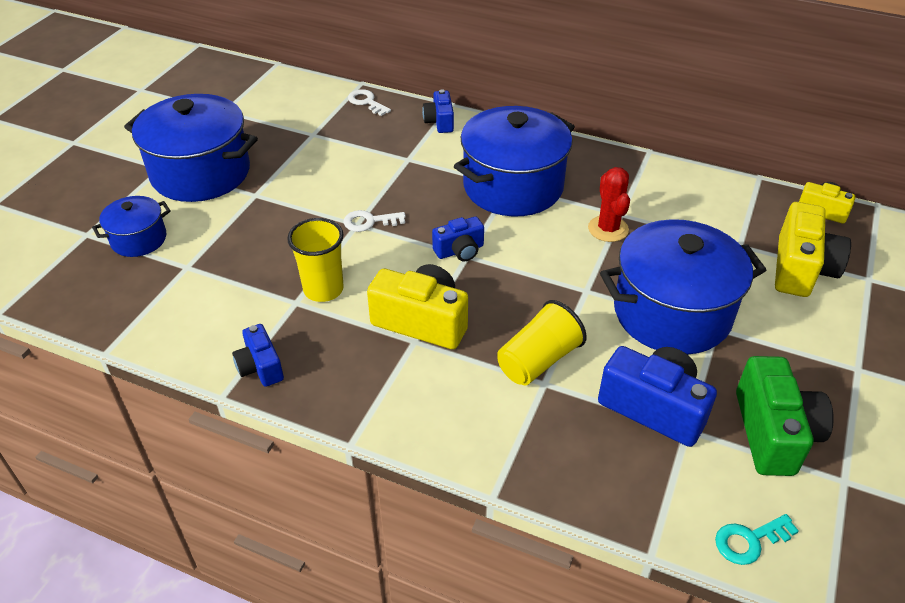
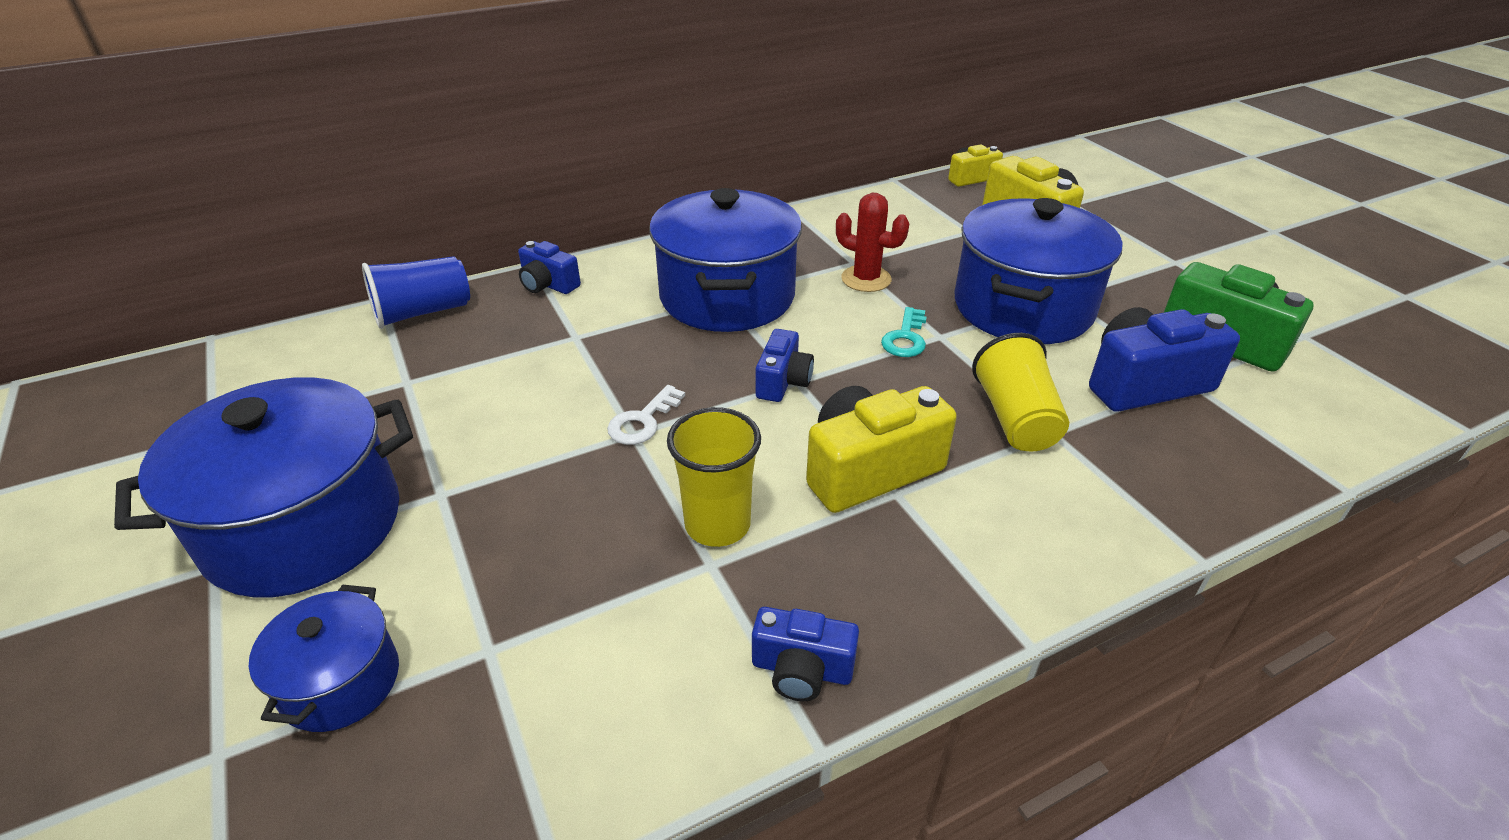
camera: 50 degrees left, 5 degrees down
white key [348,89,391,116] -> blue cup [362,256,470,329]
turquoise key [715,514,799,565] -> turquoise key moved to [881,307,927,357]

